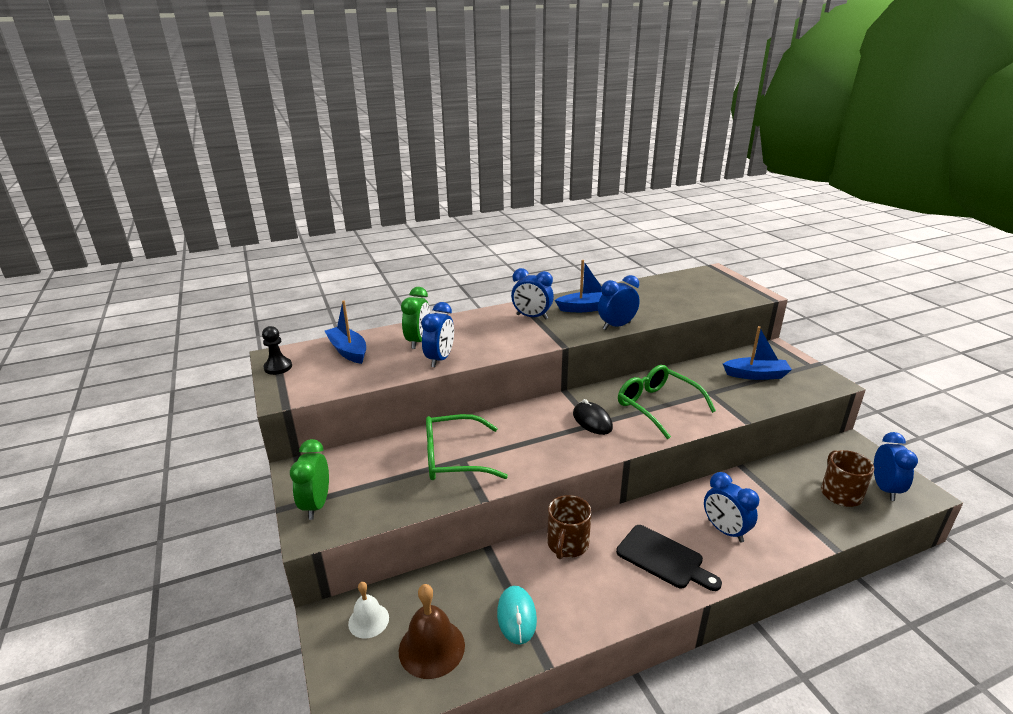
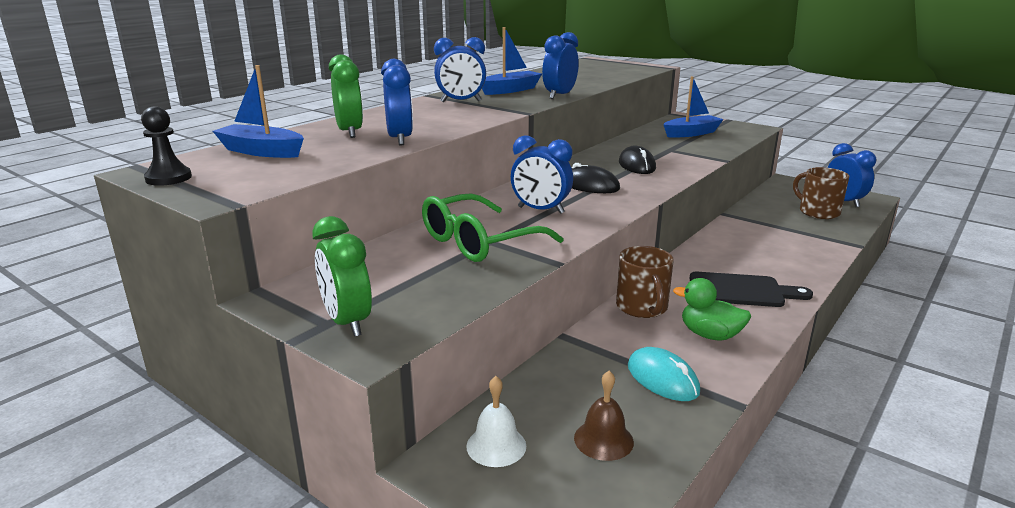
camera: 30 degrees left, 5 degrees down
brown bell [399,584,465,679] -> brown bell [574,371,634,461], size x0.64
green glasses [618,365,716,439] -> black mouse [619,146,656,174]
blue clock [704,472,759,543] -> blue clock moved to [511,135,573,214]
none -> green duck [673,278,751,341]

